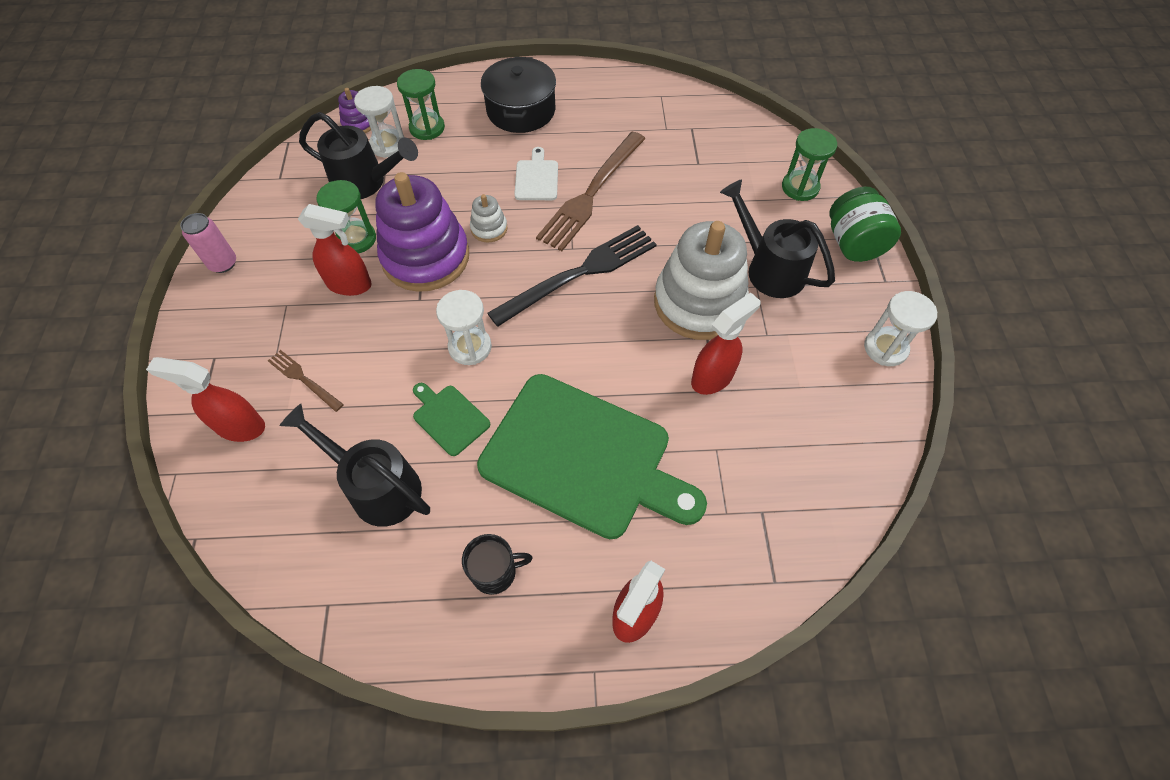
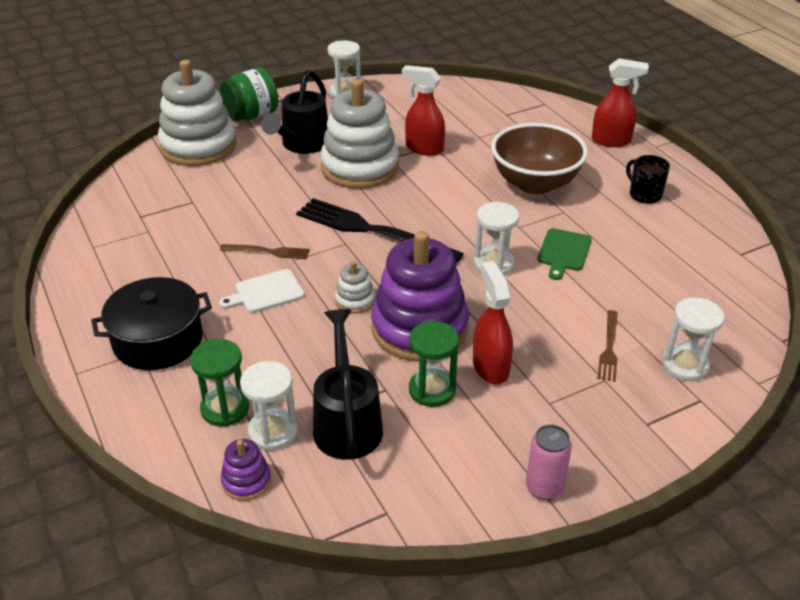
camera: 115 degrees left, 20 degrees down
red spray bottle [146,357,265,442] -> white hourglass [662,297,725,381]
black watering can [279,404,430,527] -> none
green cutting board [477,374,707,539] -> brown bowl [491,123,588,195]
brown fork [536,132,646,251] -> brown fork [220,244,310,259], size x0.48
green hourglass [782,128,837,201] -> white stacking toy [158,60,237,166]

